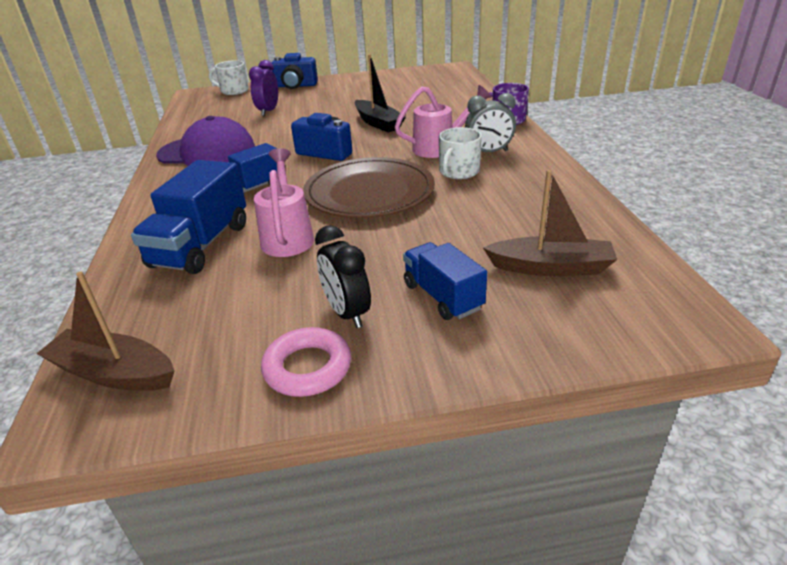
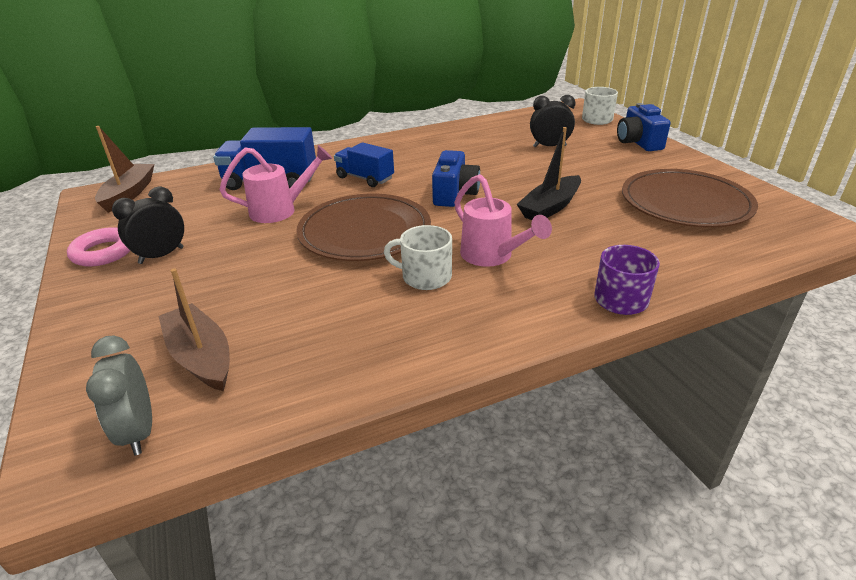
camera: 75 degrees right, 0 degrees up
purple cap [156,116,255,166] -> none
purple clock [249,60,278,116] -> black clock [530,95,576,147]
blue truck [403,242,487,320] -> none
grey clock [465,93,516,152] -> grey clock moved to [86,335,152,455]
brown boat [483,170,618,276] -> brown boat turned 150 degrees clockwise [158,268,230,391]
none -> brown plate [622,169,758,228]

